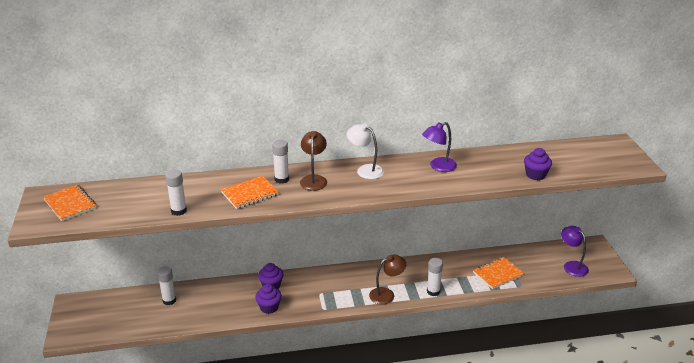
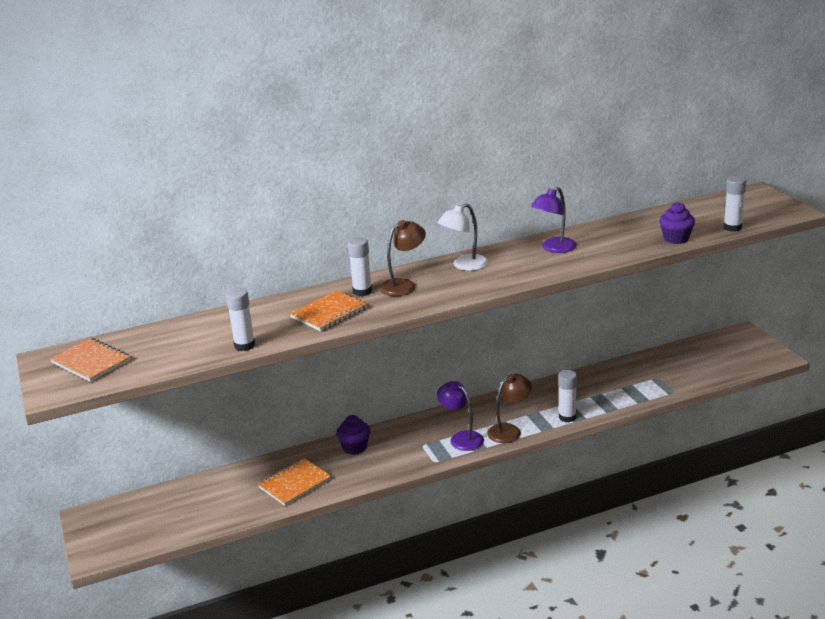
camera: 10 degrees left, 5 degrees down
white glue stick [157,266,176,305] -> white glue stick moved to [723,176,746,232]
purple cupcake [255,284,282,314] -> none
brown lamp [300,131,327,191] -> brown lamp turned 60 degrees clockwise [380,220,426,296]
white lamp [347,124,384,179] -> white lamp turned 60 degrees counterclockwise [438,203,488,271]
orange notebook [473,257,524,289] -> orange notebook moved to [258,458,331,506]
purple lamp [561,226,589,277] -> purple lamp moved to [437,381,484,451]

